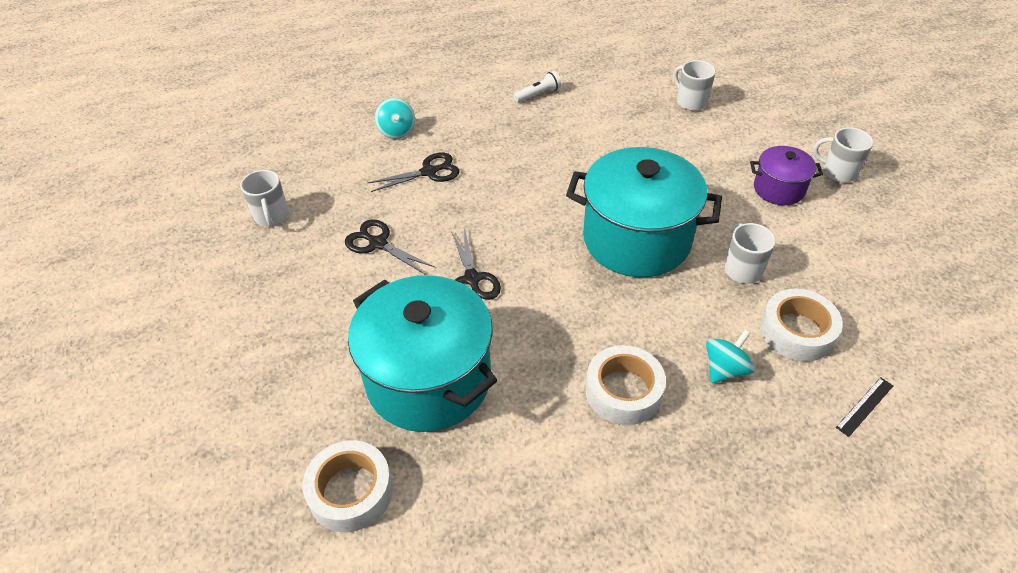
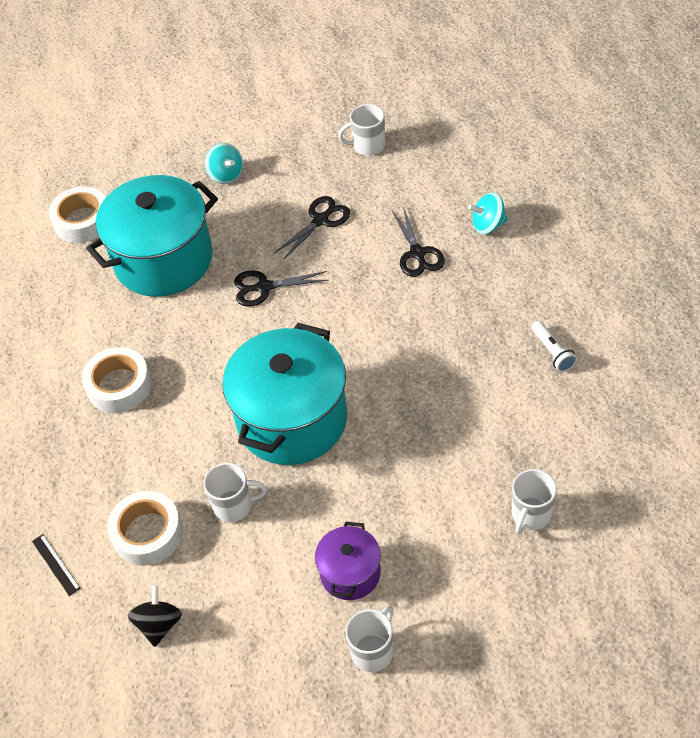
camera: 100 degrees right, 5 degrees up
white mug [674,60,716,111] -> white mug turned 150 degrees clockwise [512,469,557,534]
turquoise spinning top [706,330,755,383] -> turquoise spinning top moved to [205,143,243,184]
none -> black spinning top [128,585,182,647]

